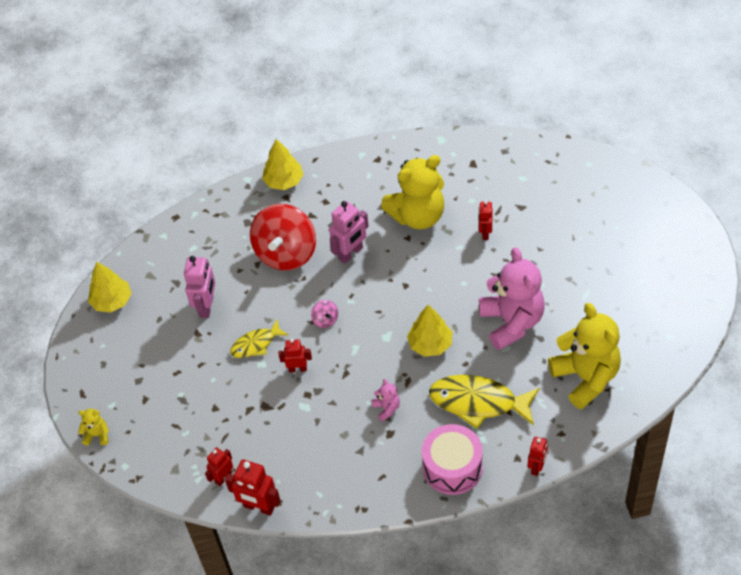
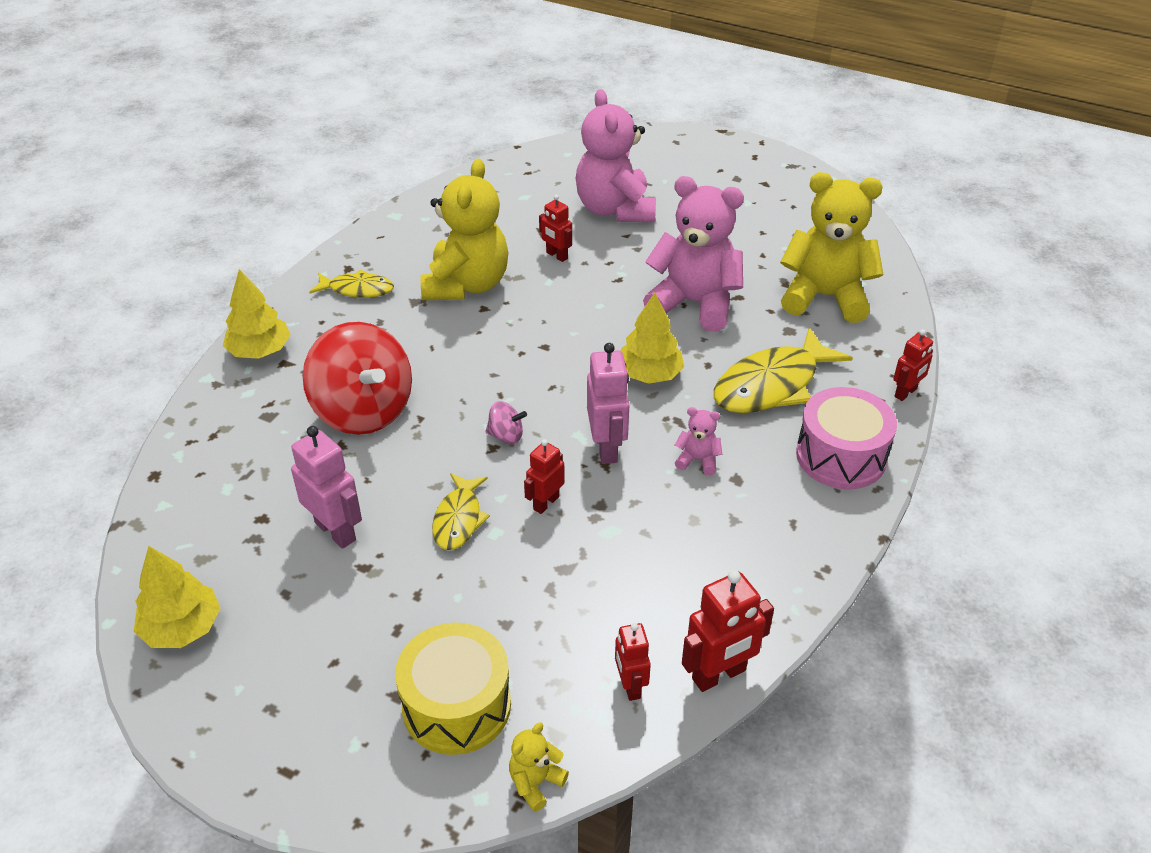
camera: 55 degrees left, 10 degrees down
yellow teddy bear [78,409,109,446] -> yellow teddy bear moved to [509,723,569,812]
pink robot [329,201,369,264] -> pink robot moved to [587,343,629,464]
red robot [528,437,548,476] -> red robot turned 75 degrees clockwise [893,329,933,401]
none -> yellow fish [309,270,394,298]
none -> yellow drum [395,623,511,755]
none -> pink teddy bear [576,89,656,222]

